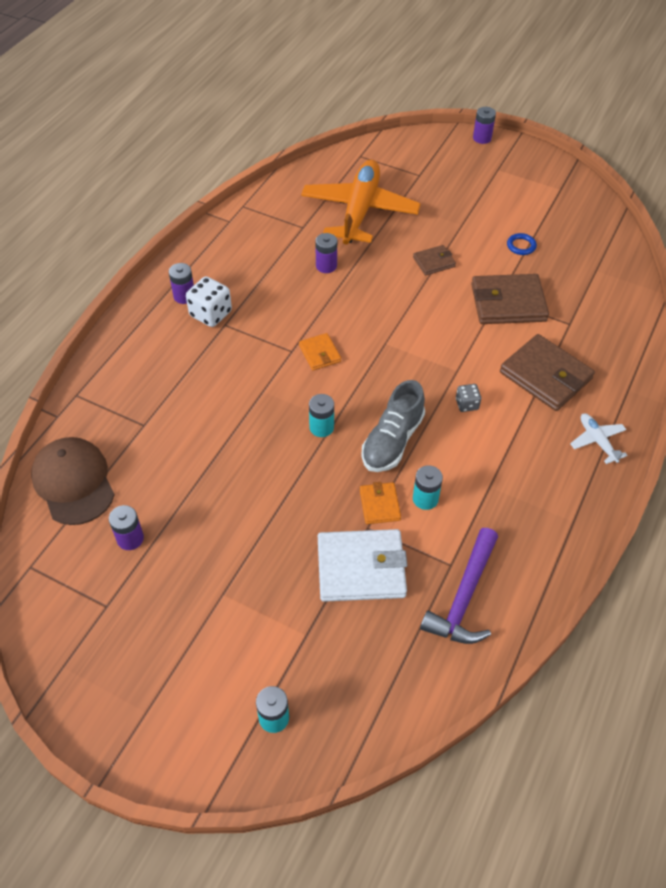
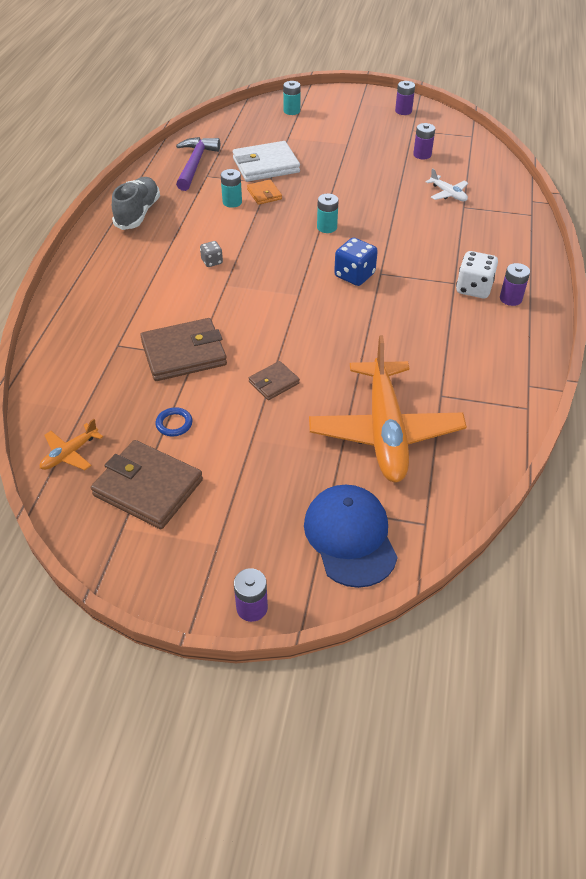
camera: 165 degrees right, 5 degrees down
brown cap [31,437,115,525] -> none
orange wallet [299,333,341,370] -> blue dice [334,238,378,286]
purple battery [315,233,337,273] -> purple battery moved to [395,81,415,115]
grey shoe [362,380,425,472] -> grey shoe moved to [112,177,160,230]
brown wallet [500,334,595,411] -> brown wallet moved to [91,440,203,529]
white plane [570,413,628,464] -> white plane moved to [425,168,468,201]
none -> orange plane [40,419,103,470]
none -> blue cap [304,485,398,588]

